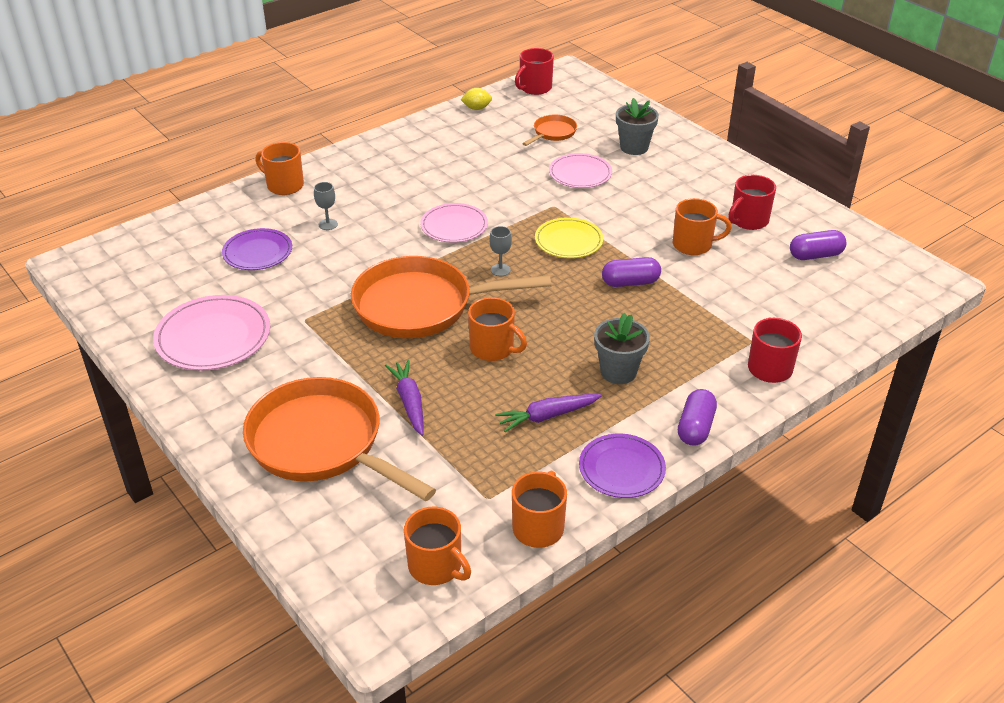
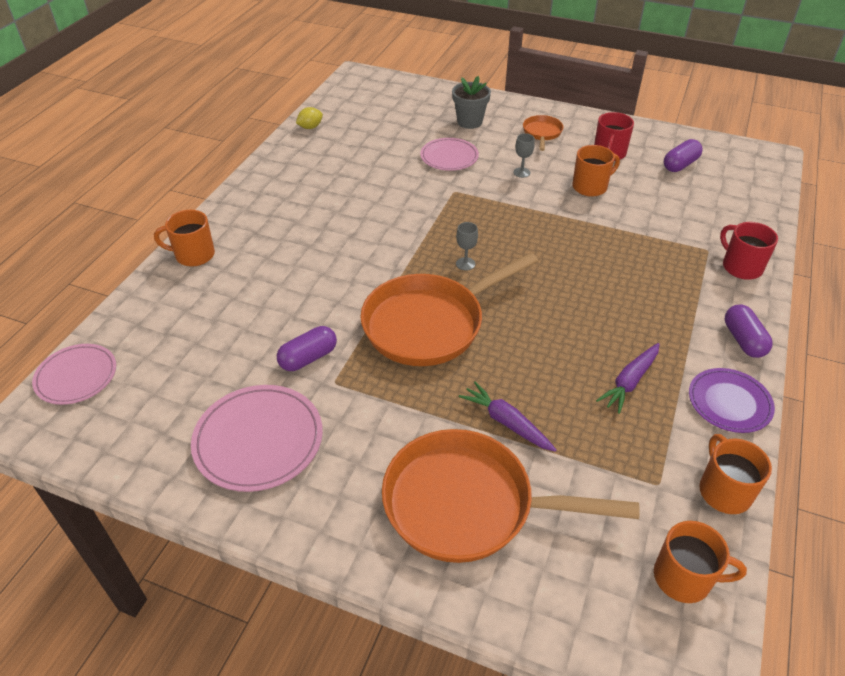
camera: 30 degrees left, 5 degrees up
purple plate [222,228,292,270] -> none
grey goblet [314,182,338,230] -> grey goblet moved to [513,133,535,178]
pink plate [420,203,488,243] -> pink plate moved to [32,344,116,405]
orange mug [468,297,527,361] -> none
red mug [515,48,554,95] -> none
orange pan [522,115,577,146] -> orange pan moved to [523,115,564,151]
yellow plate [535,217,604,258] -> none
grey flower pot [594,313,650,384] -> none
purple capsule [602,257,661,287] -> purple capsule moved to [277,326,337,371]

